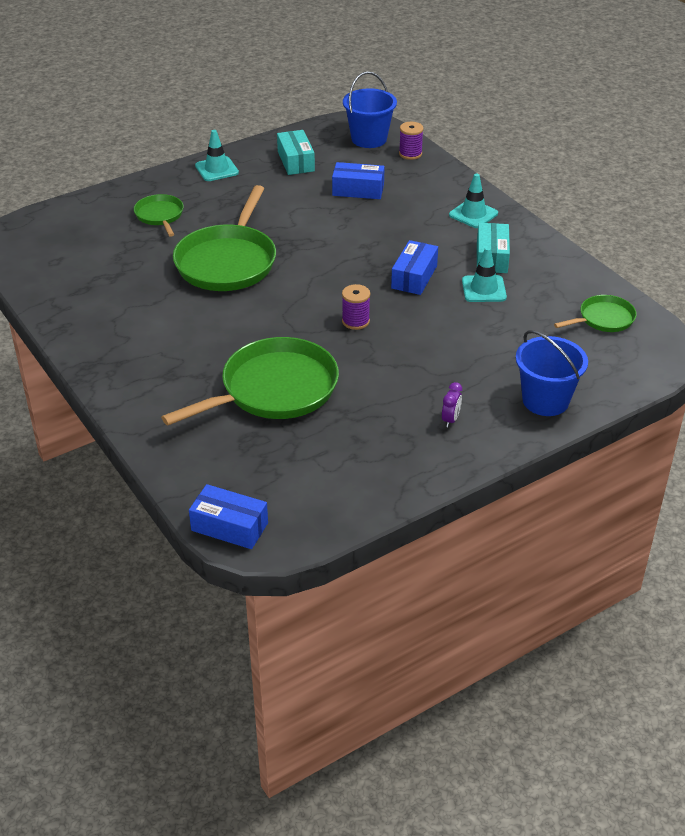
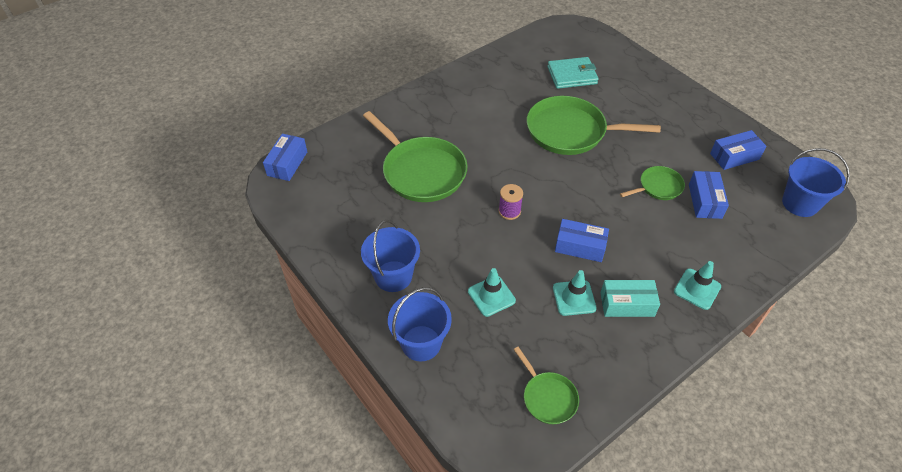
camera: 85 degrees right, 10 degrees up
green pan [134,194,184,237] -> green pan moved to [620,166,685,200]
turquoise traffic cone [195,130,239,181] -> turquoise traffic cone moved to [468,268,516,317]
turquoise box [277,130,315,175] -> blue box [710,130,766,170]
purple spool [399,122,424,160] -> none
purple clock [442,382,462,428] -> blue bucket [361,220,420,292]
none -> turquoise wallet [547,57,599,89]

